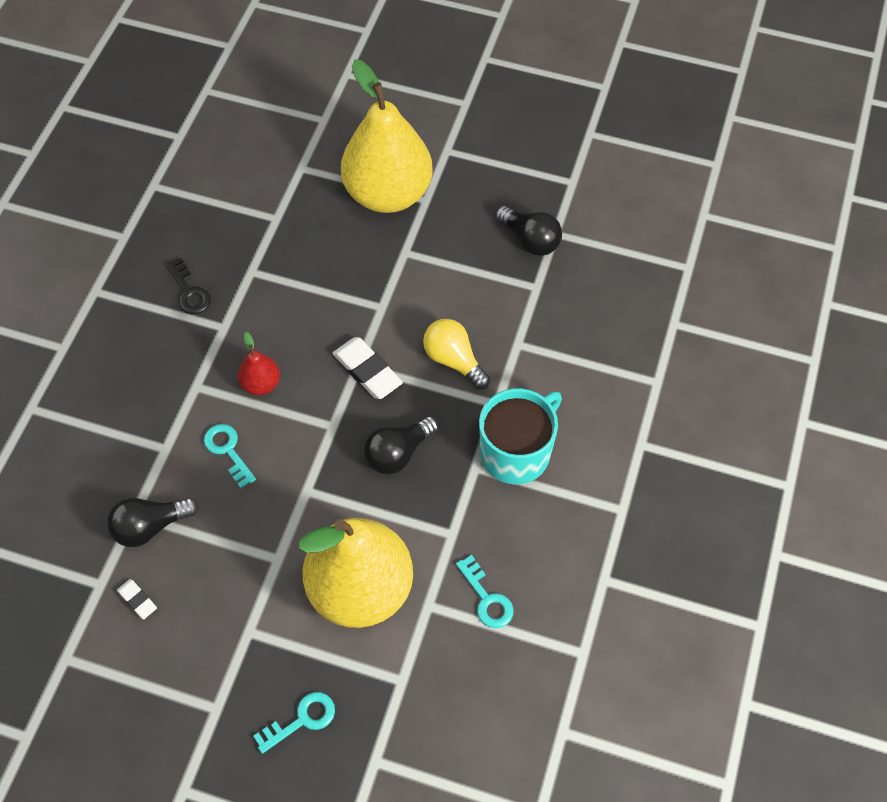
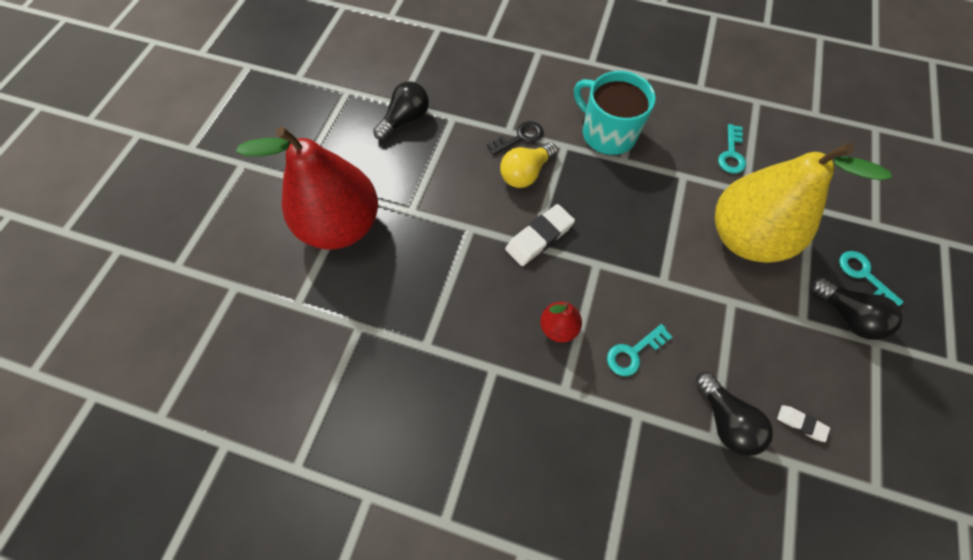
camera: 90 degrees left, 5 degrees up
white eraser [117,579,157,619] -> white eraser turned 75 degrees clockwise [777,405,830,442]
black key [166,257,211,314] -> black key moved to [487,121,543,155]
yellow pear [341,59,432,213] -> red pear [236,126,378,249]
black light bulb [364,416,439,475] -> black light bulb moved to [810,277,903,340]
turquoise key [456,555,514,628] -> turquoise key turned 135 degrees clockwise [718,124,746,173]

